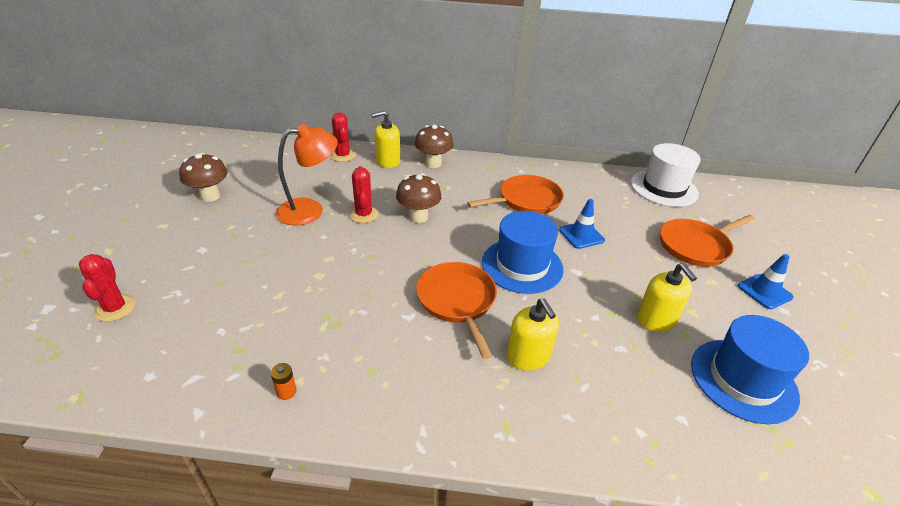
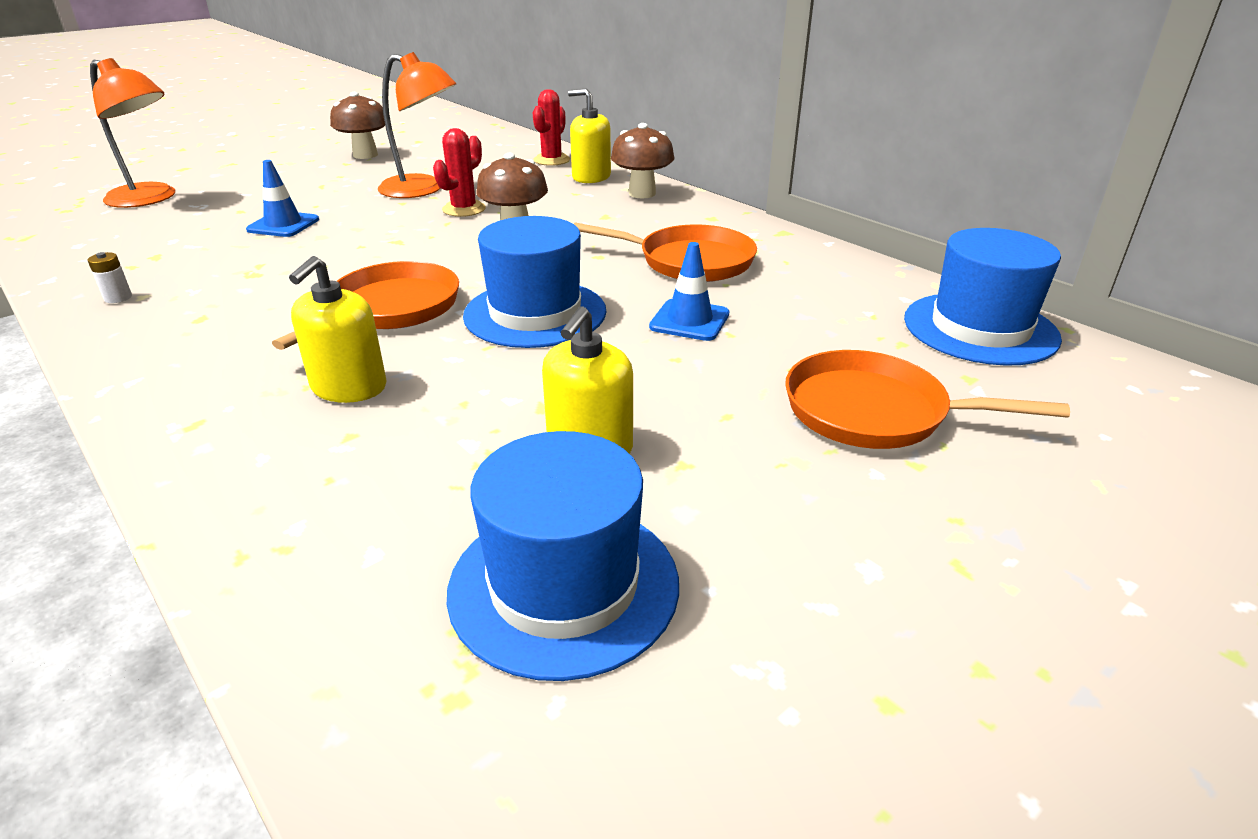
camera: 45 degrees right, 5 degrees down
red cactus [79,254,136,322] -> orange lamp [90,58,175,208]
orange battery [271,363,297,400] -> white battery [88,252,132,303]
white hat [631,143,701,207] -> blue hat [904,228,1062,366]
blue traffic cone [738,254,793,309] -> blue traffic cone moved to [246,160,319,237]

